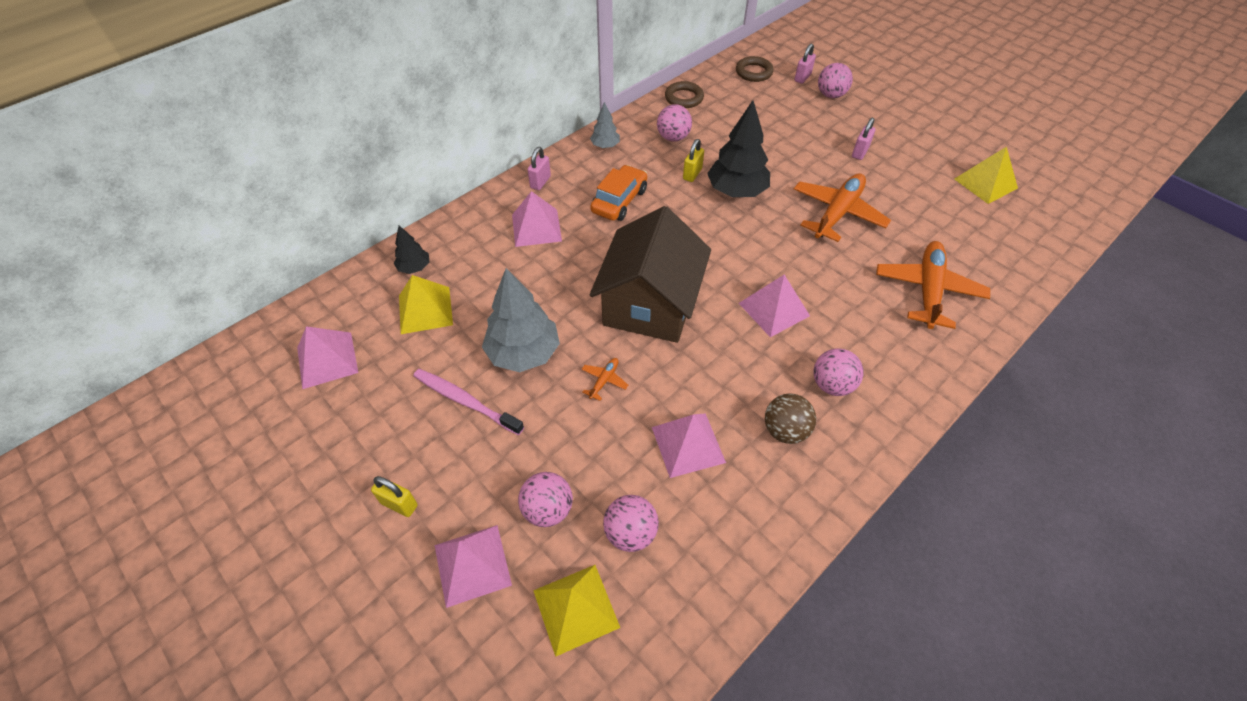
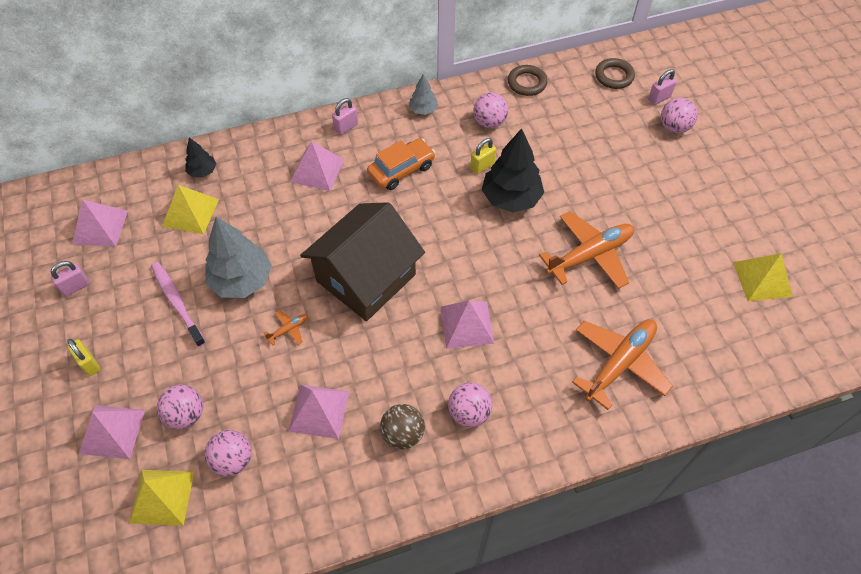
camera: 25 degrees right, 5 degrees up
pink padlock [852,118,875,160] -> pink padlock moved to [51,261,90,297]

